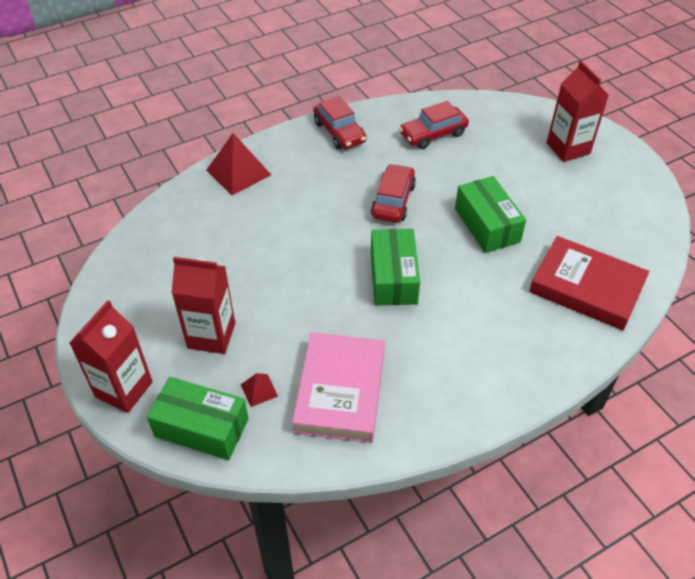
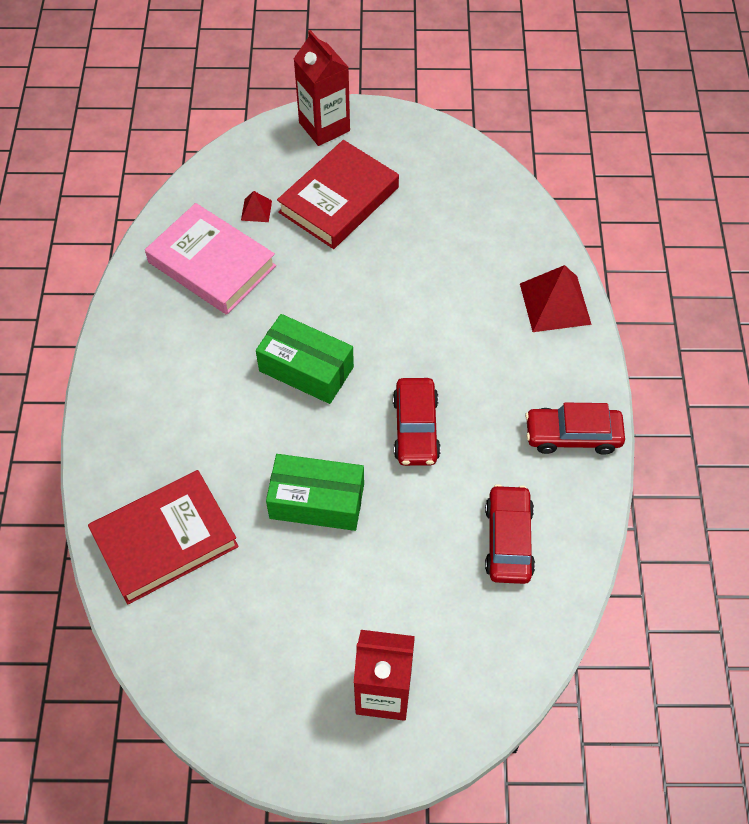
camera: 120 degrees right, 10 degrees up
green box [147,377,249,460] -> none
red carton [172,257,235,354] -> red book [277,140,399,249]
red car [371,164,416,223] -> red car turned 45 degrees clockwise [393,378,441,466]

